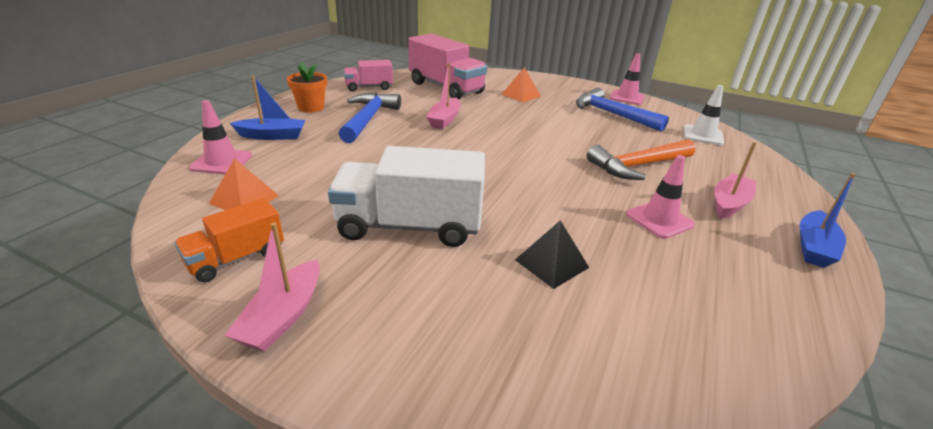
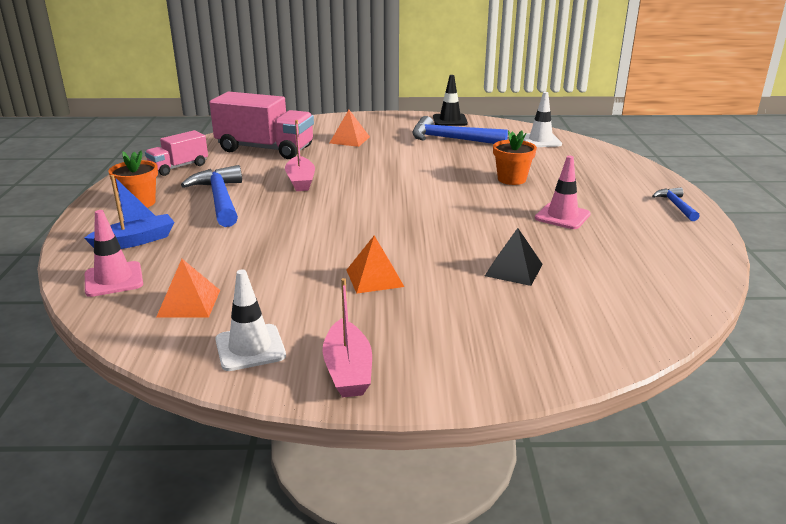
camera: 25 degrees left, 5 degrees down
orange truck [174,198,284,283] -> white traffic cone [215,269,286,371]
white truck [328,146,485,247] -> orange pyramid [347,236,404,293]
orange hammer [587,139,696,180] -> orange flower pot [493,130,537,185]
pink traffic cone [610,53,645,105] -> black traffic cone [433,75,468,126]
pink boat [714,142,757,219] -> none
blue boat [800,173,856,268] -> blue hammer [652,187,699,221]

